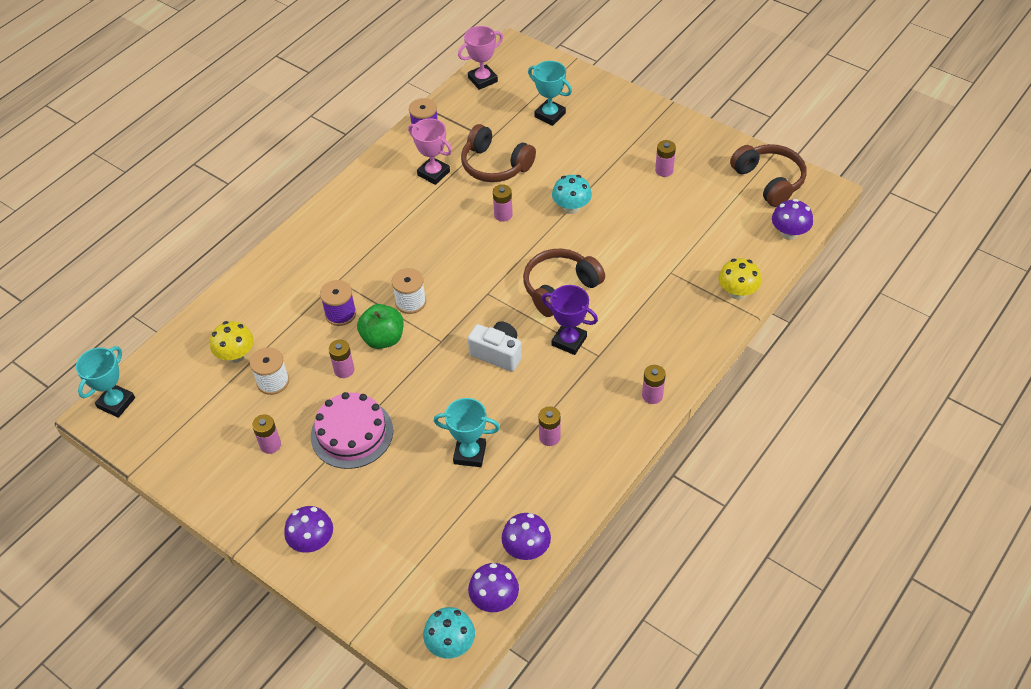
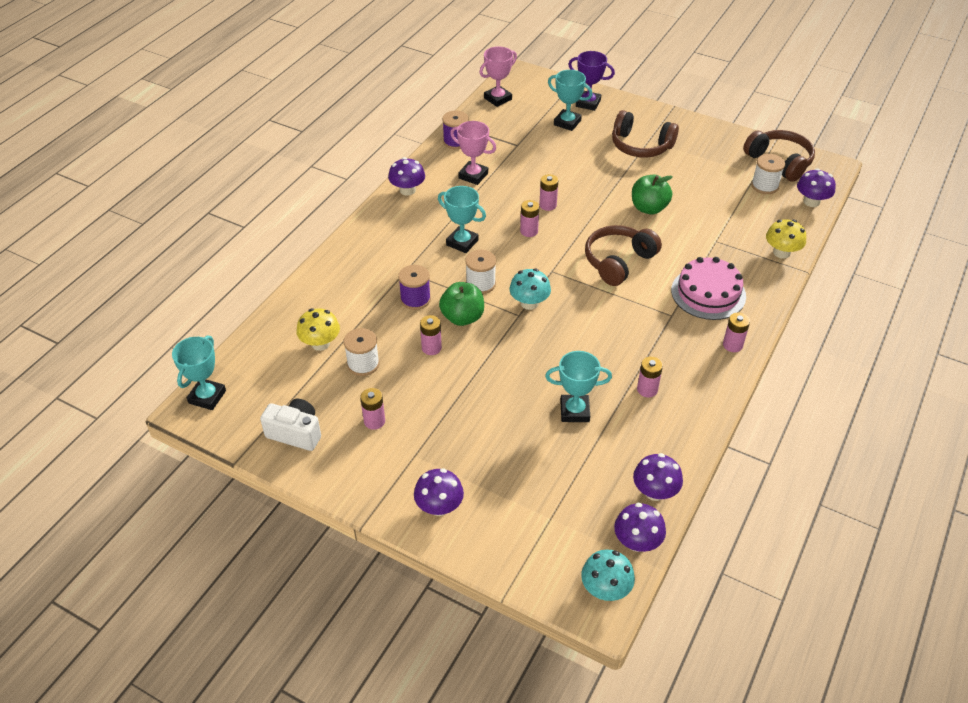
camera: 10 degrees left, 5 degrees down
pink cake [311,392,393,469] -> pink cake moved to [671,257,746,320]
brown headphones [461,124,536,182] -> brown headphones moved to [612,110,679,158]
white camera [468,321,522,372] -> white camera moved to [260,399,321,451]
purple trophy [542,285,598,355] -> purple trophy moved to [568,51,615,111]
turquoise mushroom [552,175,592,214] -> turquoise mushroom moved to [509,269,551,310]
pink battery [655,140,676,177] -> pink battery moved to [520,200,539,237]
none -> purple mushroom [388,157,425,196]
none -> turquoise trophy [438,186,486,253]
none -> green apple [632,175,673,214]
none -> white spool [751,154,785,194]

